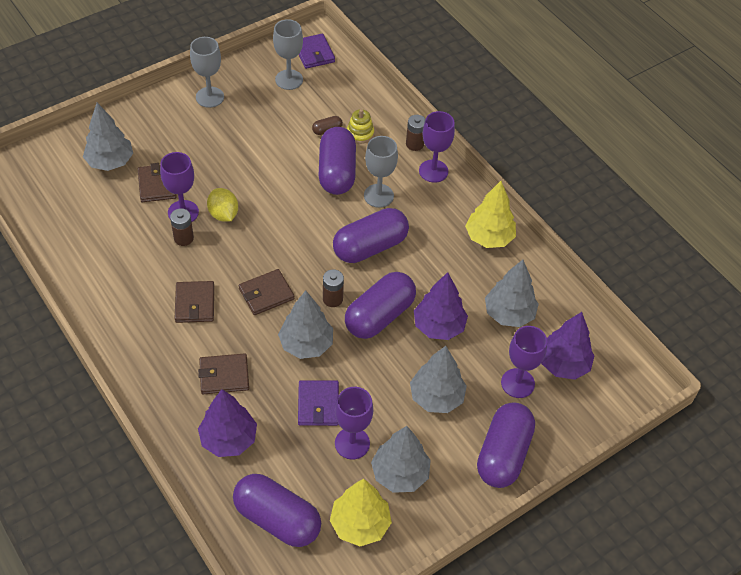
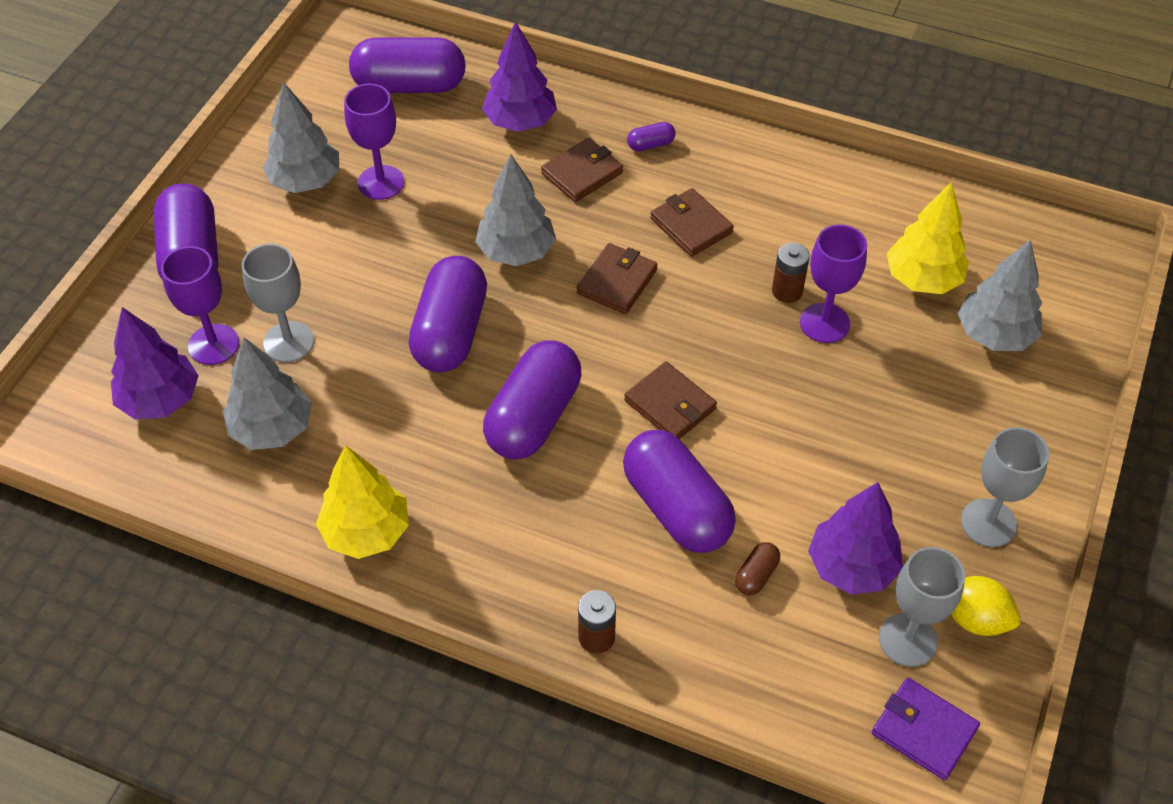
camera: 150 degrees right, 0 degrees up
brown wallet [138,163,177,202] -> brown wallet moved to [624,361,717,439]
yellow lemon [207,188,238,222] -> yellow lemon moved to [951,576,1021,636]
purple wallet [298,380,339,426] -> none
brown battery [323,269,344,307] -> none
yellow tree [330,479,392,546] -> yellow tree moved to [887,182,969,294]
yellow stacking toy [347,109,374,144] -> none
grey goblet [364,136,398,208] -> grey goblet moved to [242,244,314,362]
grey tree [410,346,467,413] -> none
purple tree [414,272,468,340] -> purple tree moved to [808,482,903,594]
purple goblet [419,111,455,183] -> none
none -> purple capsule [627,122,675,151]

